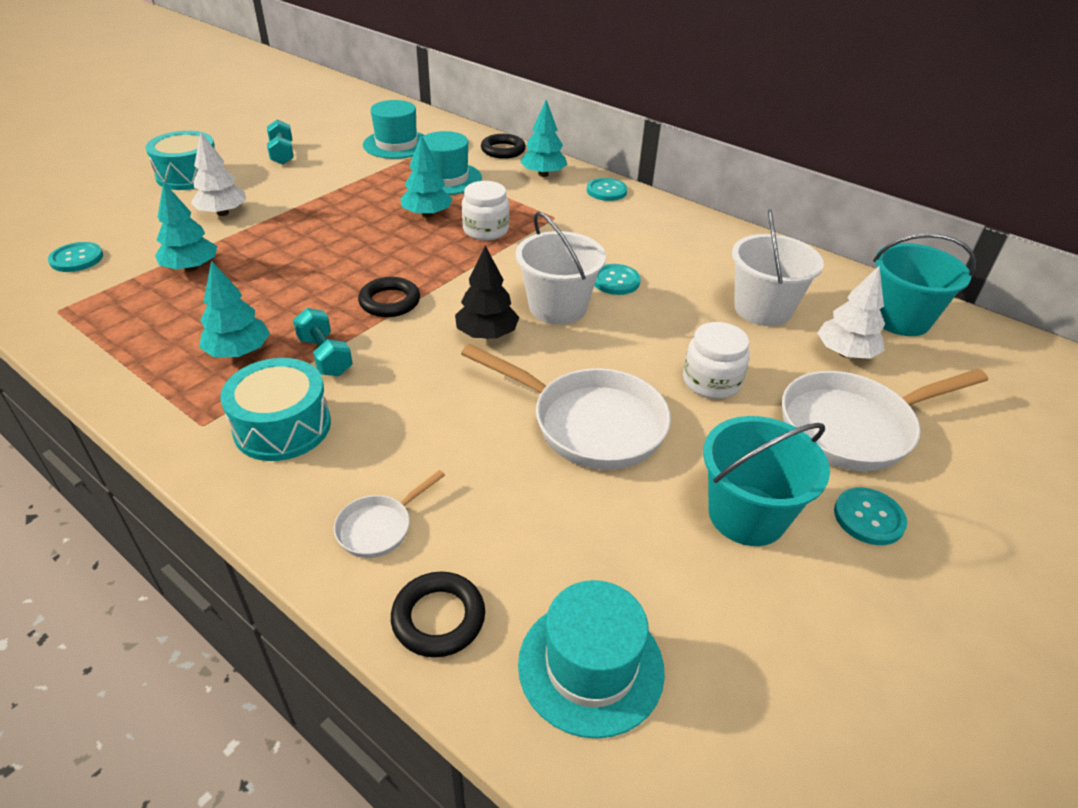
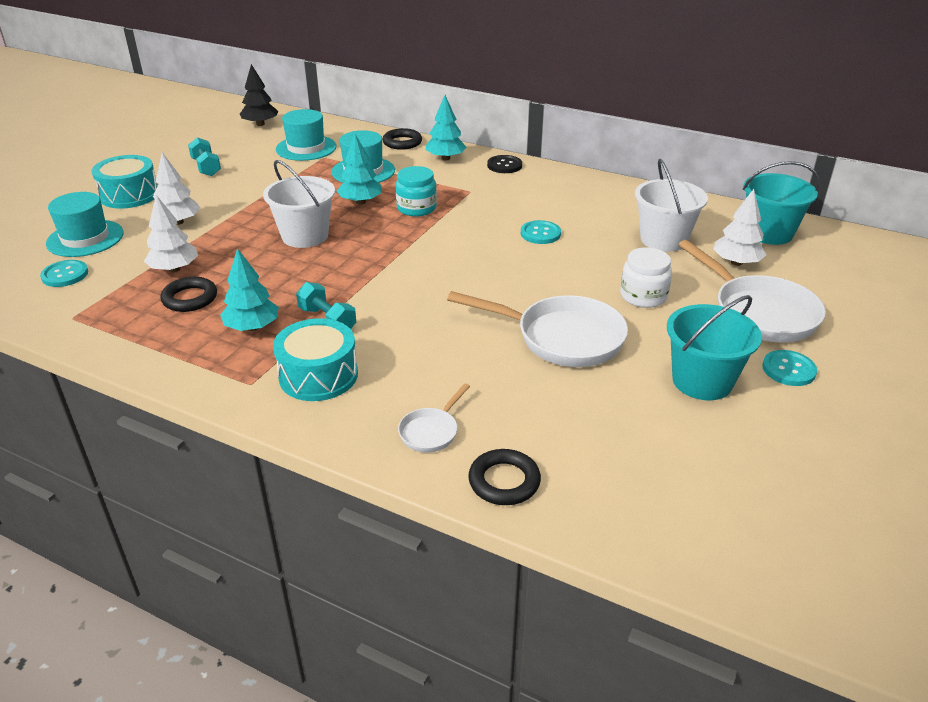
camera: 10 degrees left, 5 degrees down
turquoise tree [155,181,217,271] -> white tree [144,195,198,272]
black ring [358,277,420,317] -> black ring moved to [160,277,217,312]
black tree [455,245,519,339] -> black tree moved to [240,64,278,126]
white jar [462,181,509,240] -> turquoise jar [396,166,437,216]
white bucket [516,212,606,325] -> white bucket moved to [263,160,335,248]
turquoise hat [518,580,665,739] -> turquoise hat moved to [46,192,124,257]
turquoise button [587,178,627,201] -> black button [487,155,522,173]
white pan [782,369,988,471] -> white pan turned 90 degrees counterclockwise [678,240,826,342]

